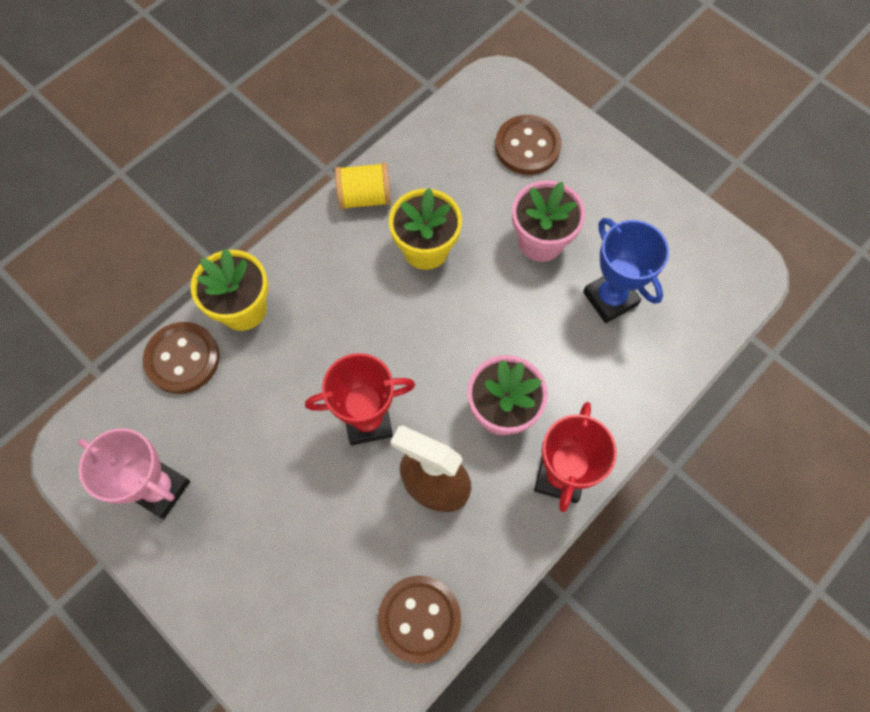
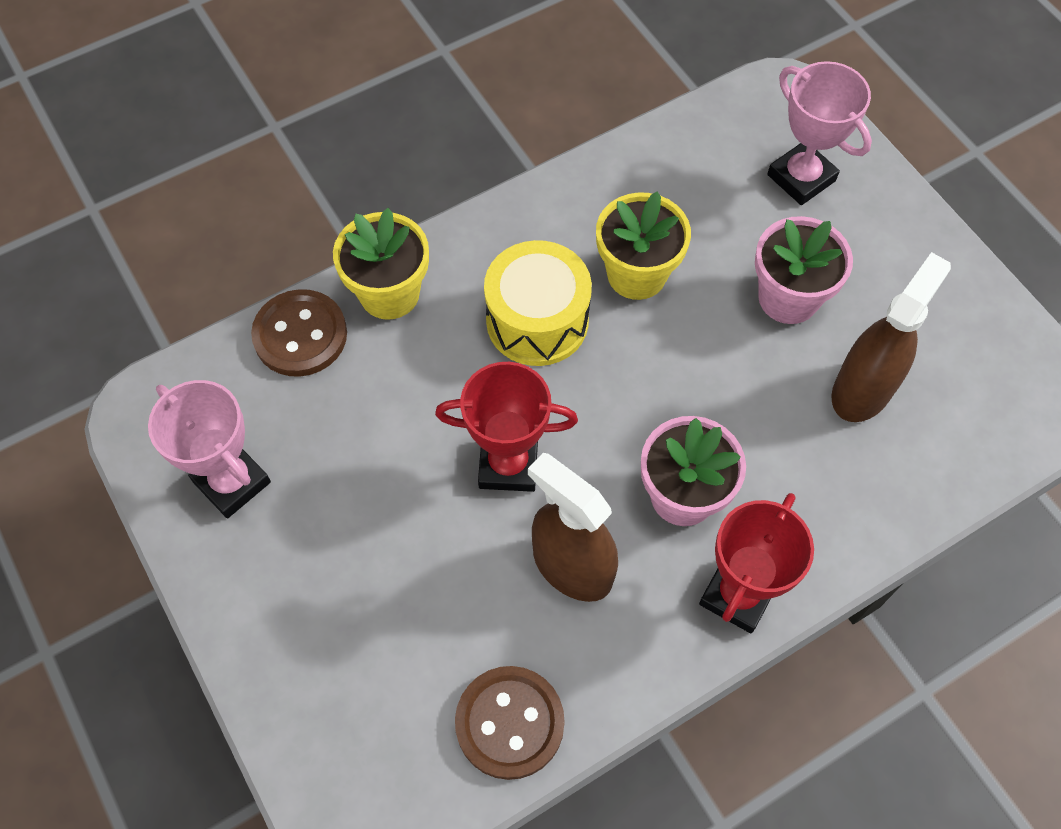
camera: 15 degrees right, 5 degrees down
yellow spool [335,162,391,210] -> none
brown button [495,115,562,175] -> pink trophy [767,61,872,205]
blue trophy [583,218,669,323] -> brown spray bottle [831,252,951,422]
none -> yellow drum [484,240,592,366]

